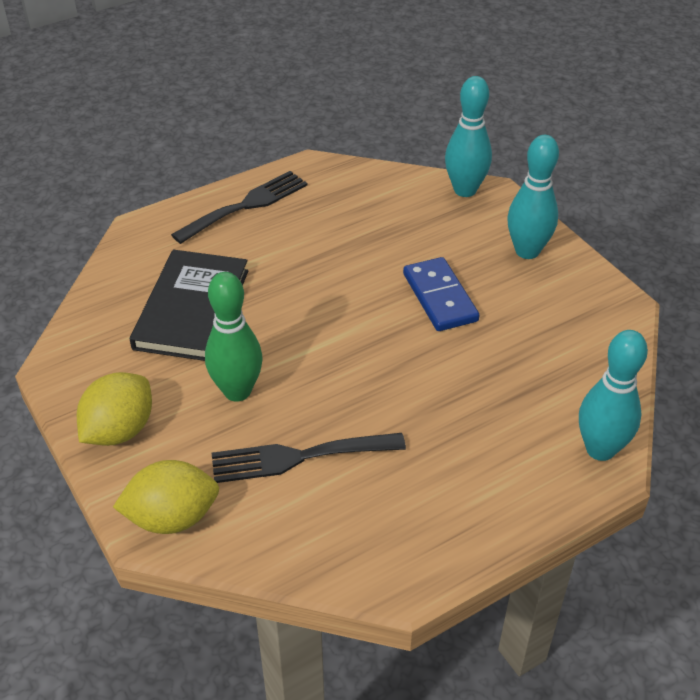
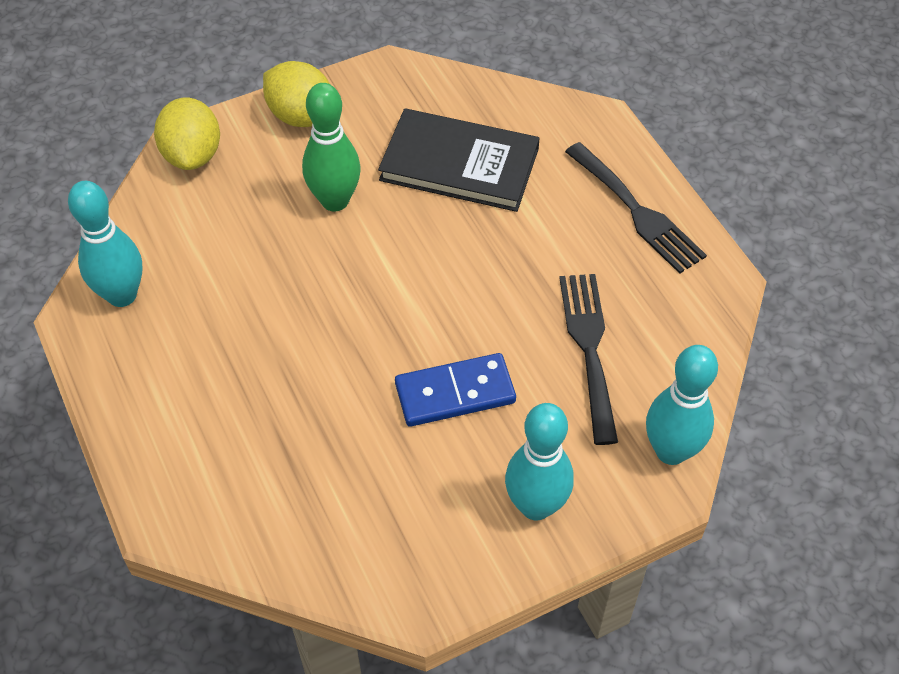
camera: 95 degrees right, 10 degrees up
black fork [212,433,406,483] -> black fork moved to [559,274,618,445]
turquoise bowling pin [579,330,648,461] -> turquoise bowling pin moved to [68,181,143,307]

